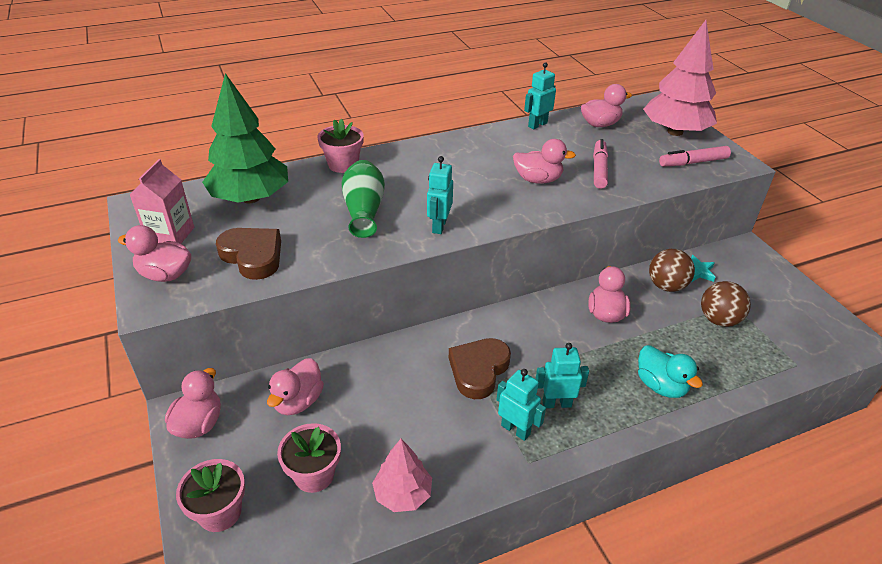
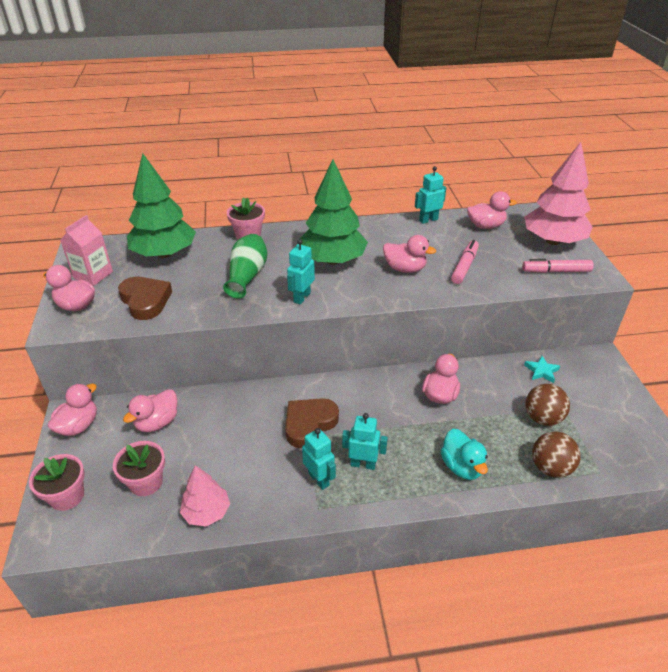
camera: 15 degrees right, 0 degrees up
brown ball [649,249,695,292] -> brown ball moved to [532,431,581,478]
none -> green tree [300,159,368,265]

